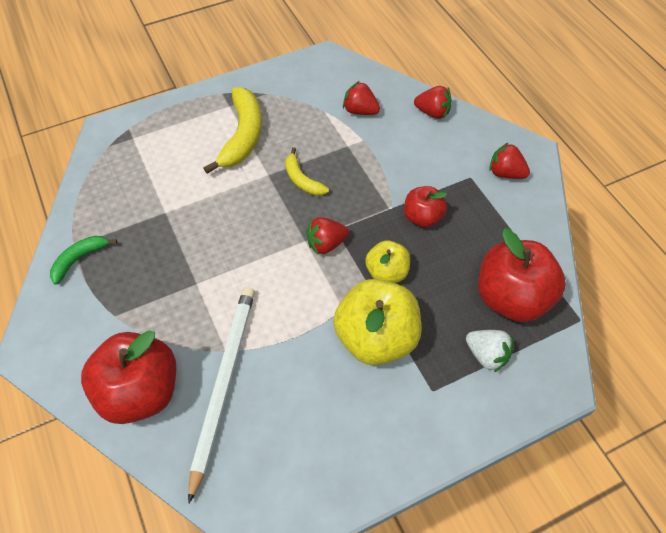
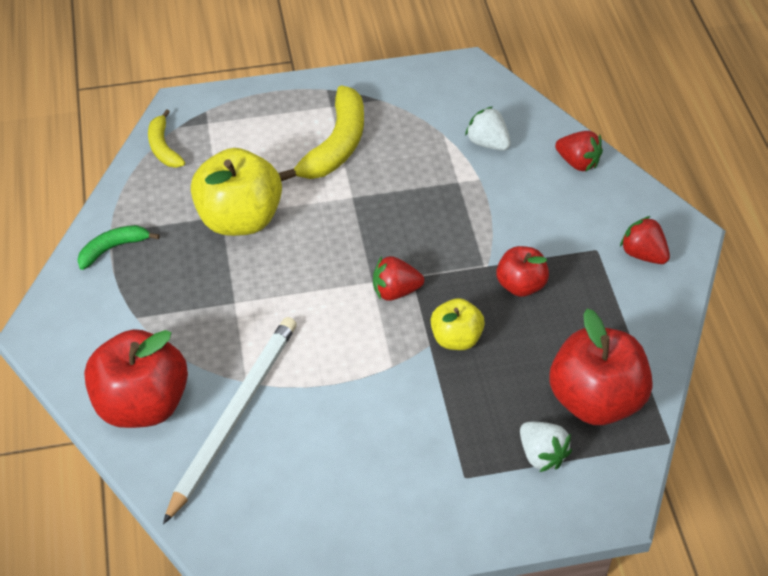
camera: 15 degrees right, 5 degrees down
yellow banana [285,147,329,196] -> yellow banana moved to [148,109,185,168]
yellow apple [333,279,421,365] -> yellow apple moved to [191,148,282,236]
red strawberry [343,81,380,115] -> white strawberry [465,106,511,151]

